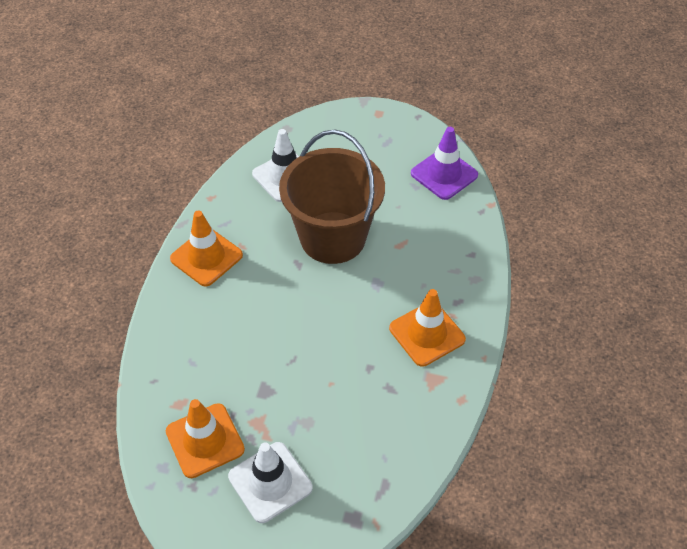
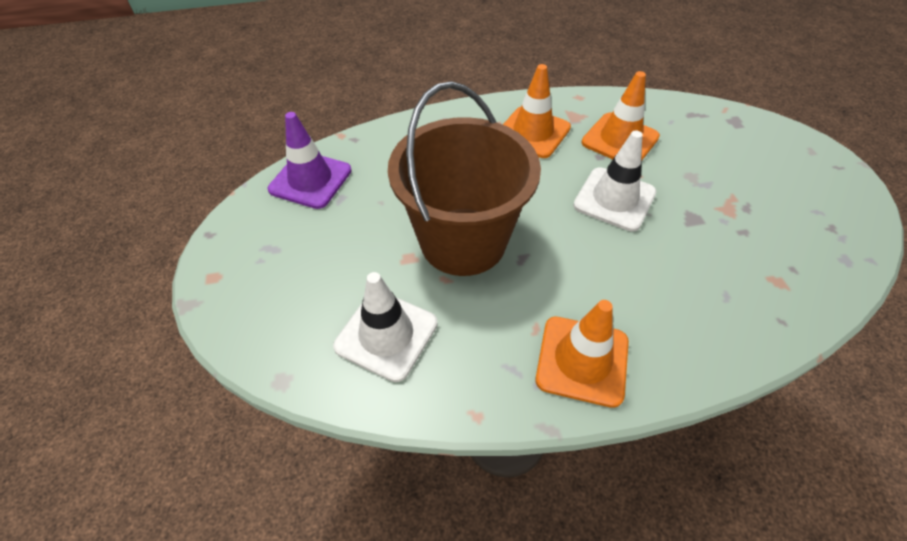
camera: 115 degrees left, 0 degrees up
orange traffic cone [166,399,245,478] -> orange traffic cone moved to [582,71,660,160]
white traffic cone [228,442,313,523] -> white traffic cone moved to [573,131,656,231]

